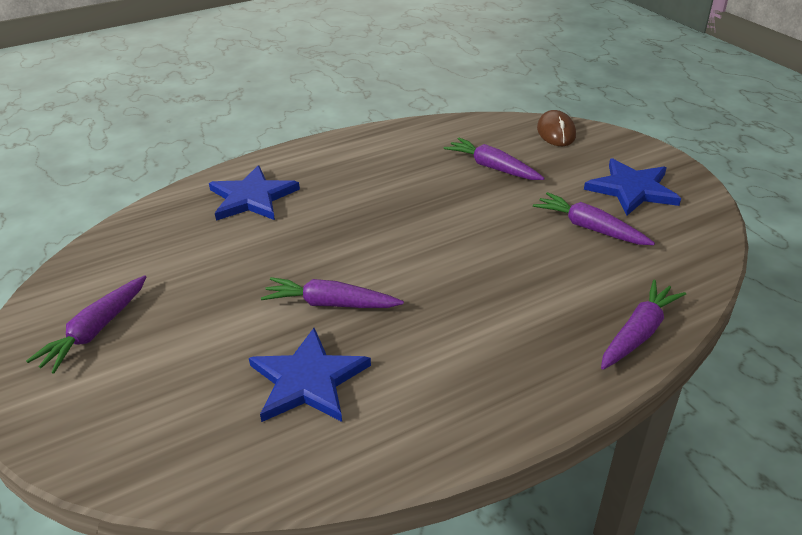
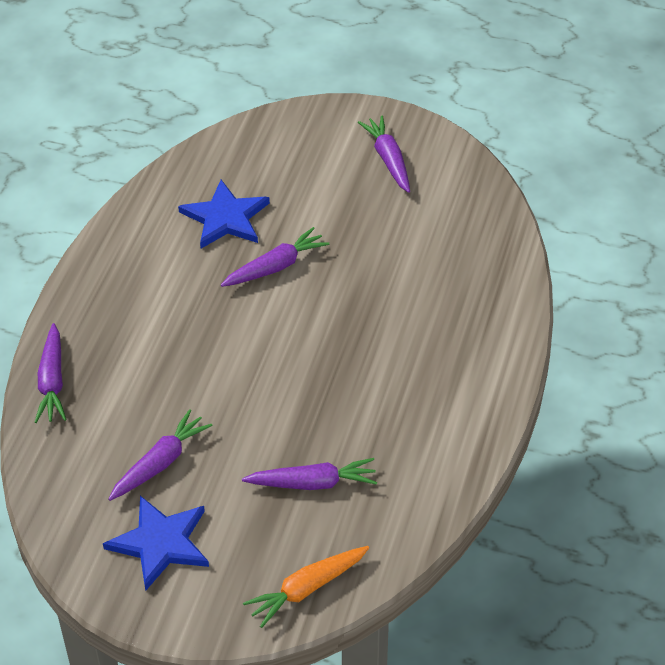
camera: 135 degrees right, 10 degrees up
blue star [209,165,300,221] -> none
purple carrot [533,192,655,245] -> purple carrot turned 45 degrees counterclockwise [108,409,213,501]
brown mouse [537,110,576,146] -> orange carrot [243,546,369,628]

